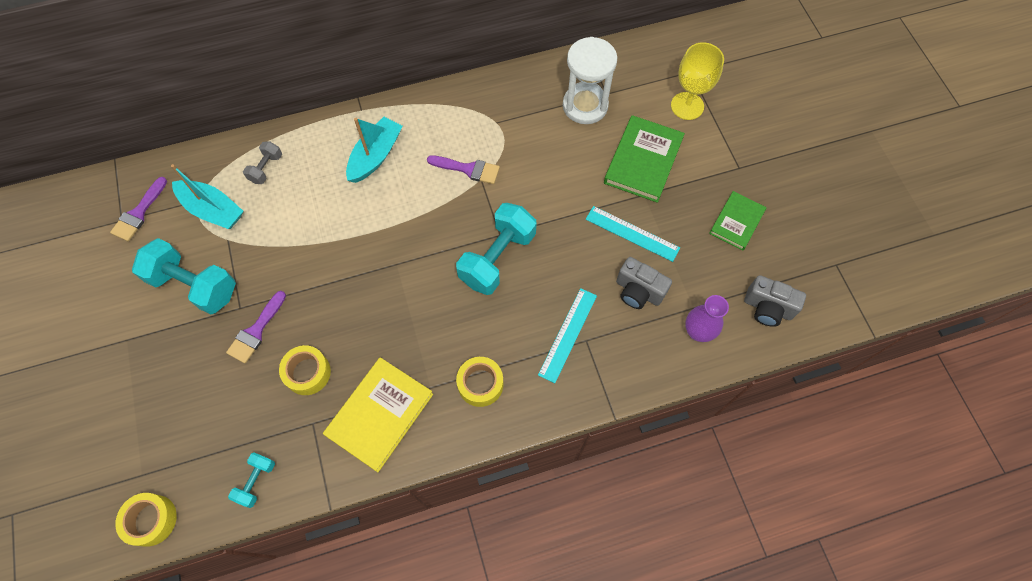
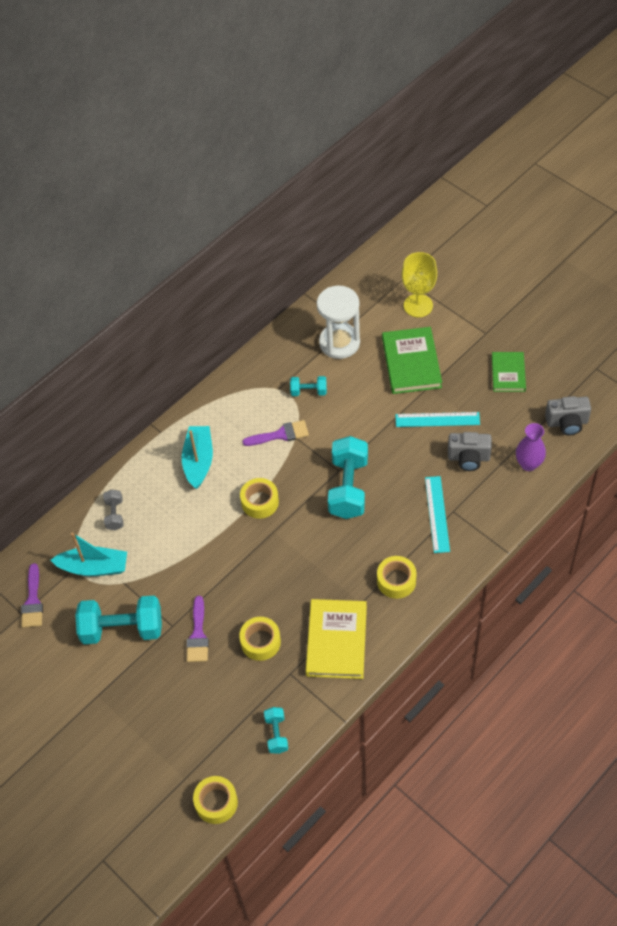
camera: 25 degrees left, 10 degrees down
none -> yellow tape [240,478,279,519]
none -> turquoise dumbbell [290,376,327,396]

